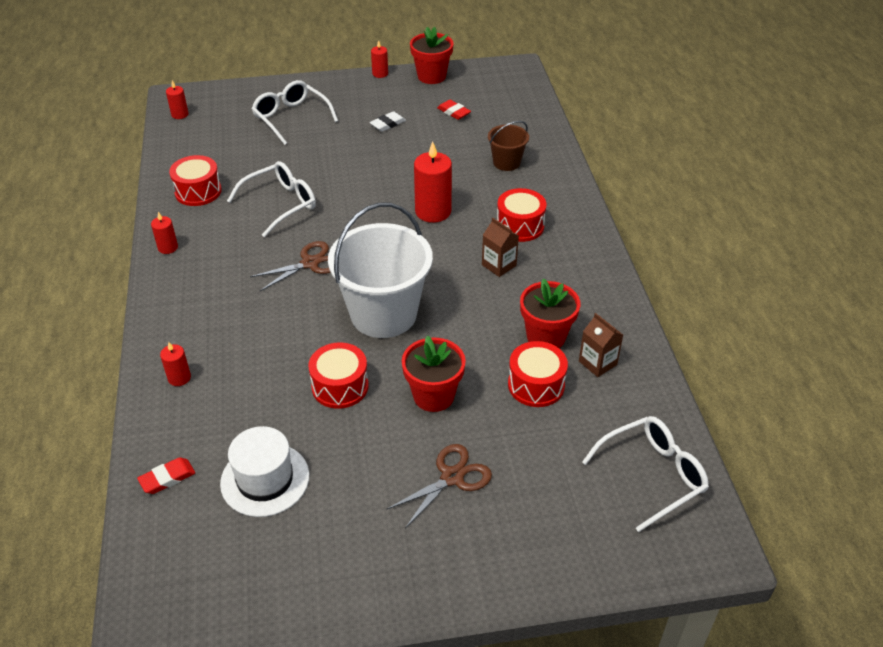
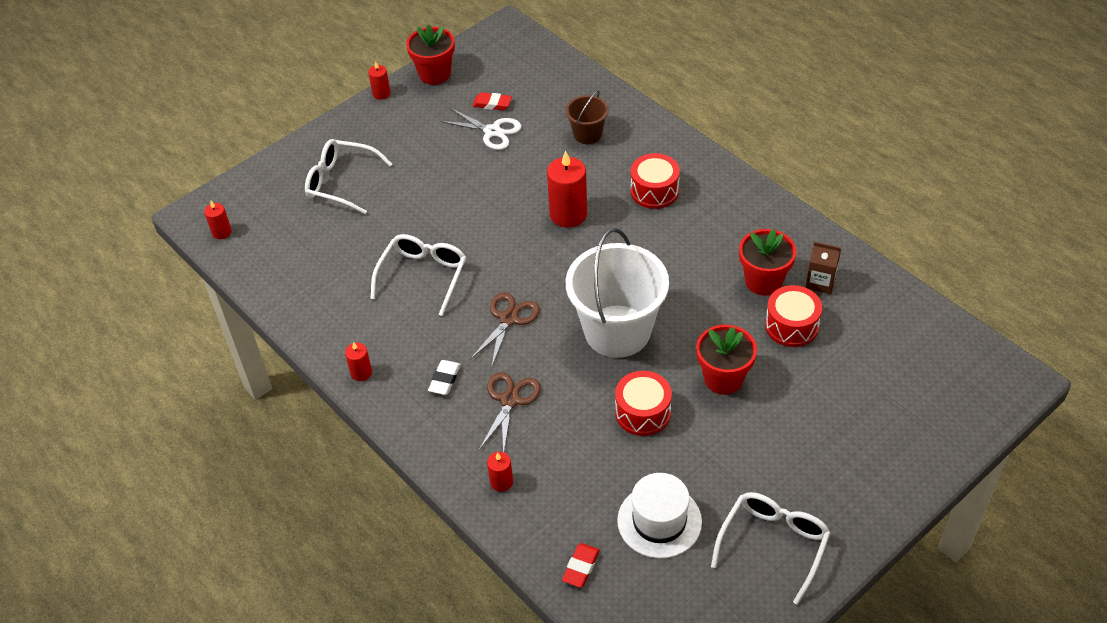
camera: 30 degrees left, 5 degrees up
red drum [169,155,222,206] -> none
white eraser [370,111,406,132] -> white eraser moved to [428,360,461,395]
brown scissors [386,444,492,529] -> brown scissors moved to [479,372,541,452]
brown carton [482,218,519,277] -> none
white glasses [582,416,709,532] -> white glasses moved to [711,492,830,605]
none -> white scissors [440,108,521,150]

